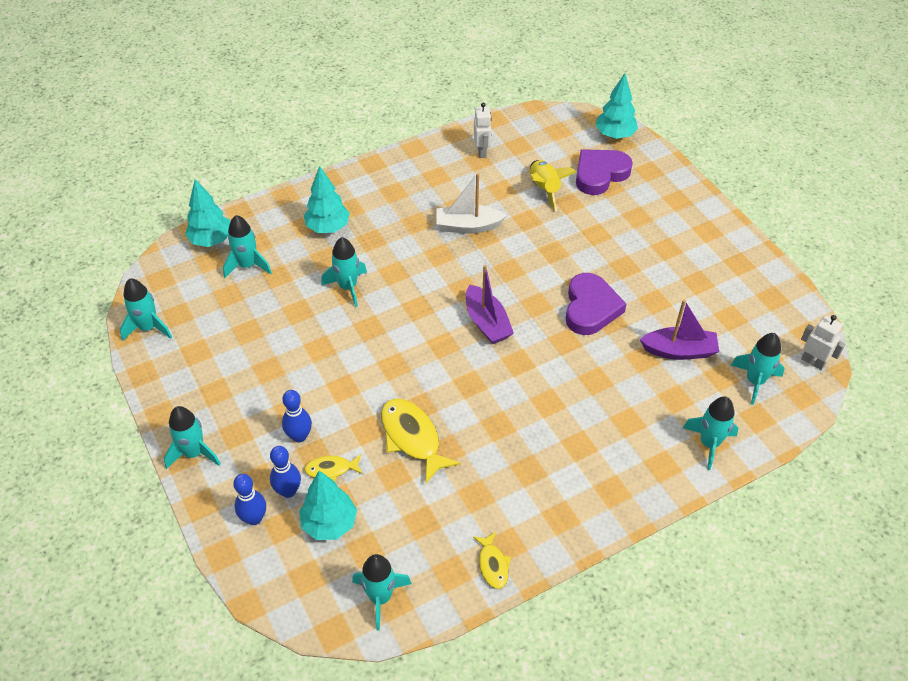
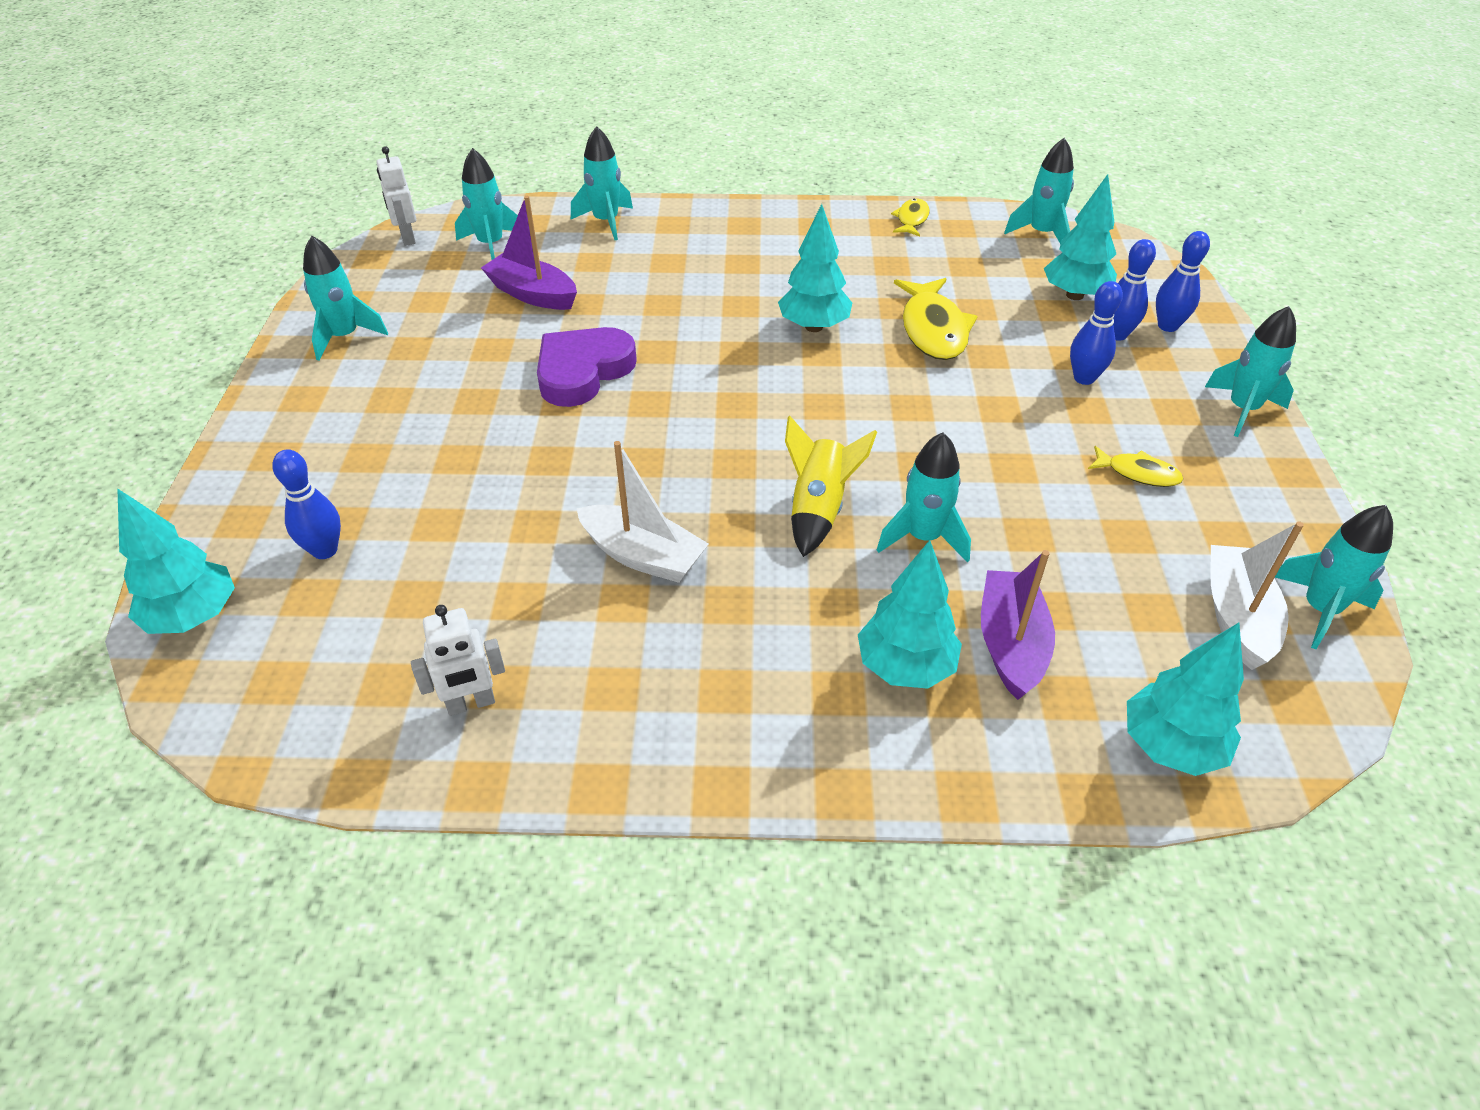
camera: 150 degrees left, 5 degrees down
turquoise rocket [223,215,272,278] -> turquoise rocket moved to [303,236,388,361]
yellow fish [304,454,363,481] -> yellow fish moved to [1088,446,1183,487]
purple boat [466,265,514,344] -> purple boat moved to [981,550,1055,700]
white robot [474,103,492,158] -> white robot turned 135 degrees counterclockwise [411,605,505,716]
yellow rocket [530,160,576,211] -> yellow rocket moved to [785,416,877,557]
purple heart [576,149,633,195] -> blue bowling pin [272,449,341,559]
none -> turquoise tree [778,204,852,332]
none -> white boat [1210,522,1304,670]

